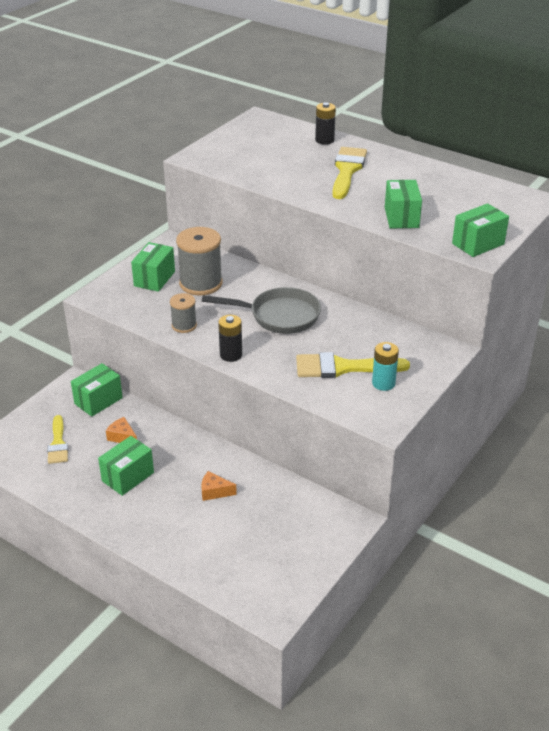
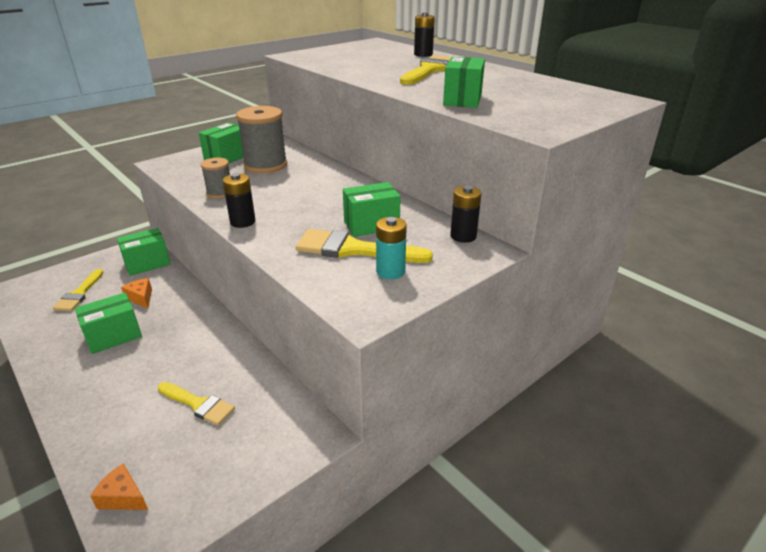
camera: 15 degrees right, 5 degrees down
orange cheese [201,471,237,501] -> orange cheese moved to [91,463,148,510]
grey pan [202,287,321,334] -> none
green box [452,203,509,257] -> green box moved to [343,182,401,237]
none -> yellow brush [158,382,235,425]
none -> black battery [450,186,481,243]

